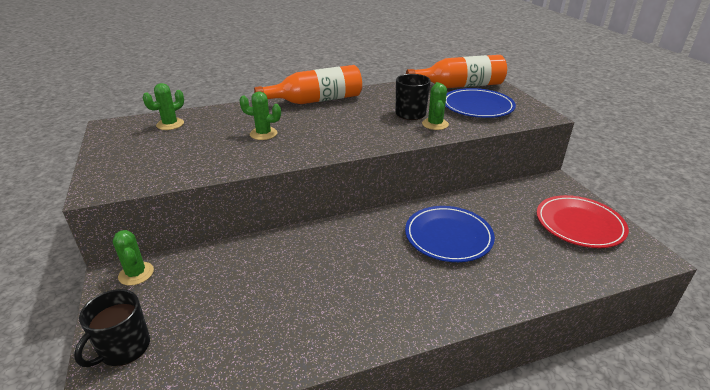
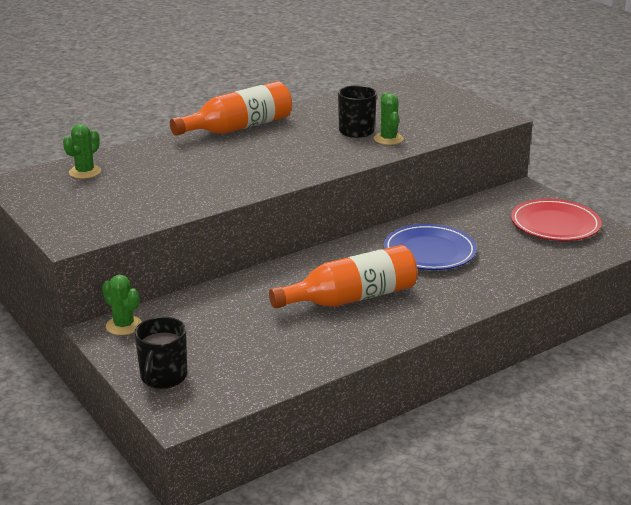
camera: 15 degrees left, 5 degrees down
green cactus [239,91,281,140] -> none
orange bottle [406,55,507,88] -> orange bottle moved to [269,245,418,309]
blue plate [445,88,516,118] -> none

